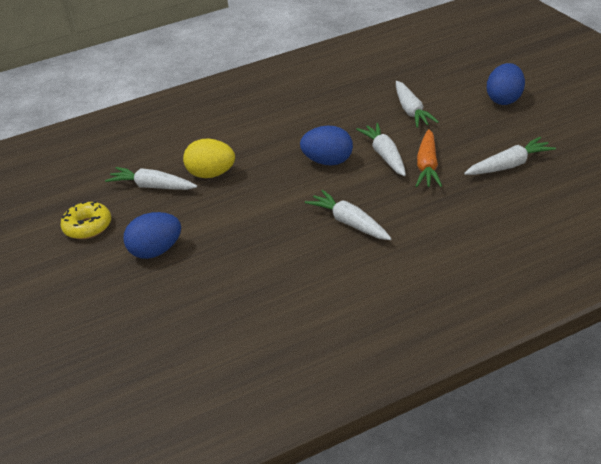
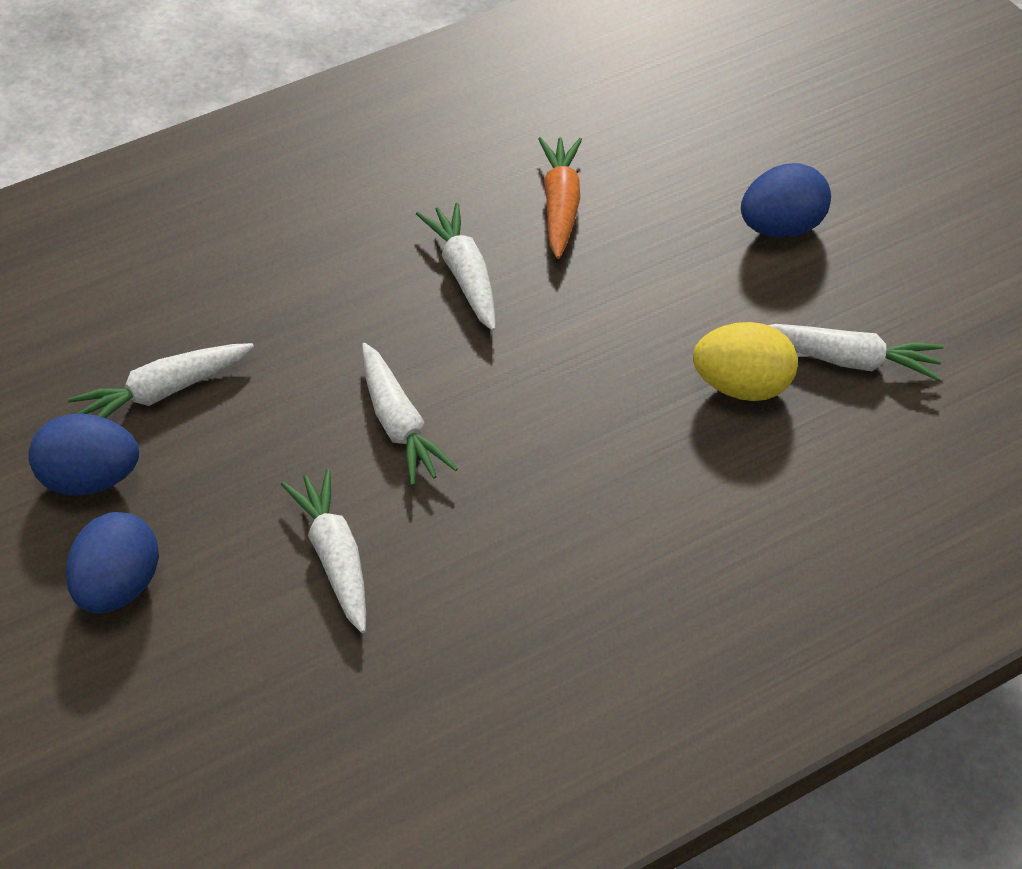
camera: 170 degrees right, 10 degrees up
yellow donut [60,201,111,239] -> none
blue egg [300,125,353,166] -> blue egg moved to [28,413,139,496]
white carrot [305,190,392,240] -> white carrot turned 150 degrees counterclockwise [416,203,496,331]
orange carrot [416,129,442,187] -> orange carrot moved to [538,137,582,259]

